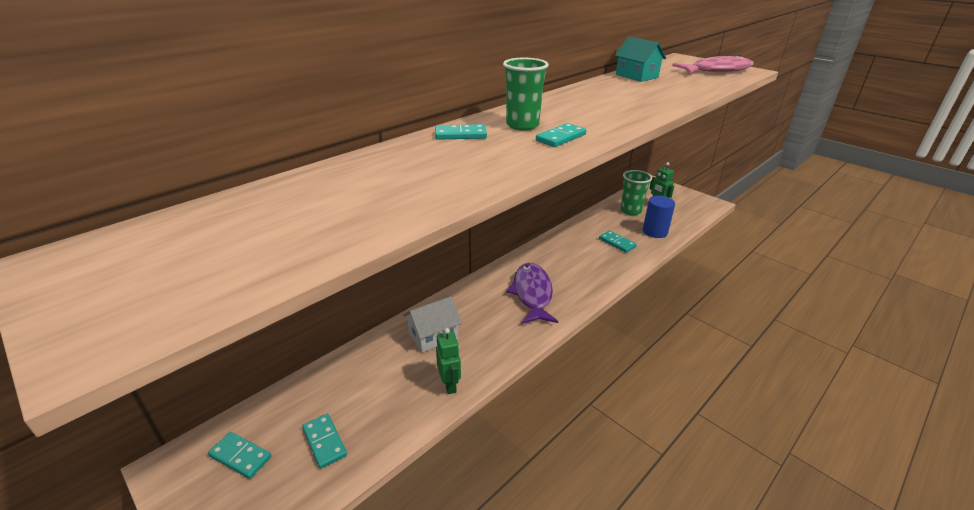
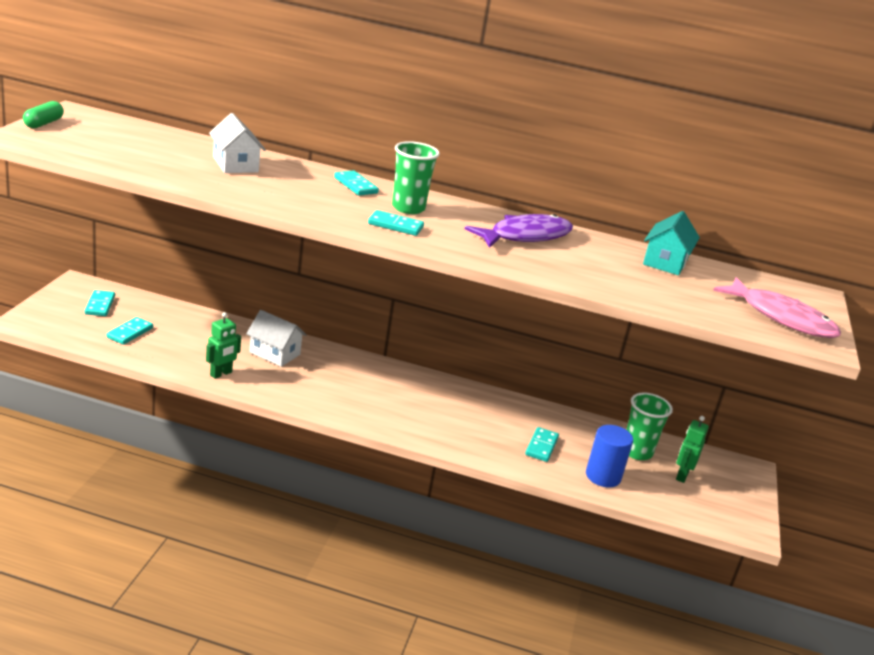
camera: 55 degrees right, 5 degrees down
purple fish [506,263,558,324] -> purple fish moved to [465,214,573,248]
none -> green capsule [23,101,64,128]
none -> white house [209,113,266,173]

